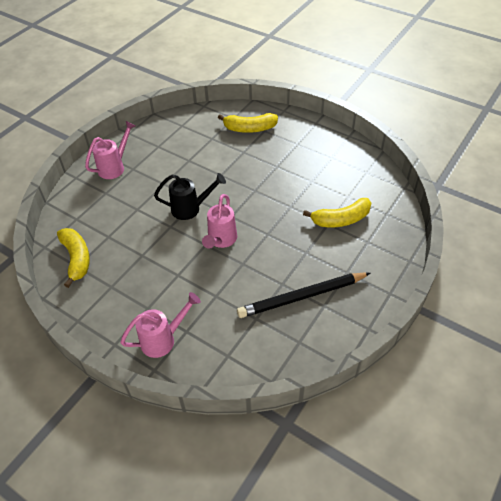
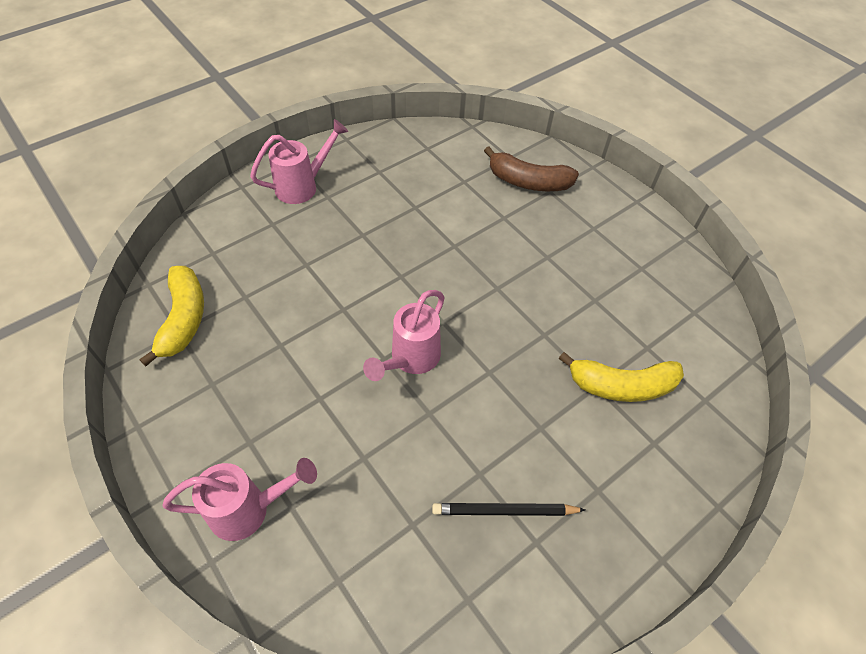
camera: 15 degrees right, 5 degrees up
black watering can [154,173,226,220] -> none
yellow banana [218,113,278,133] -> brown banana [484,146,579,191]
black pencil [237,272,370,318] -> black pencil [432,503,585,516], size x0.60

